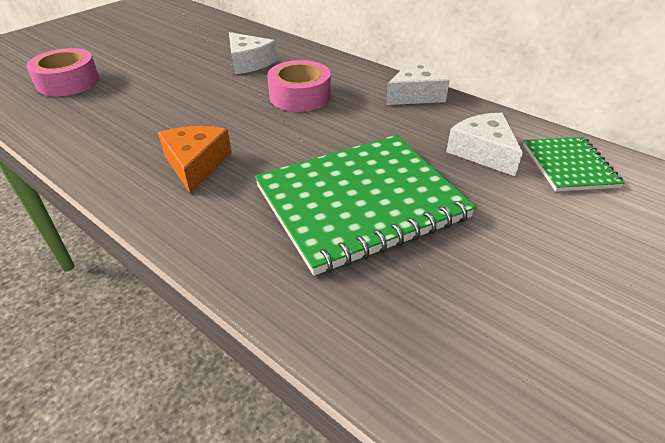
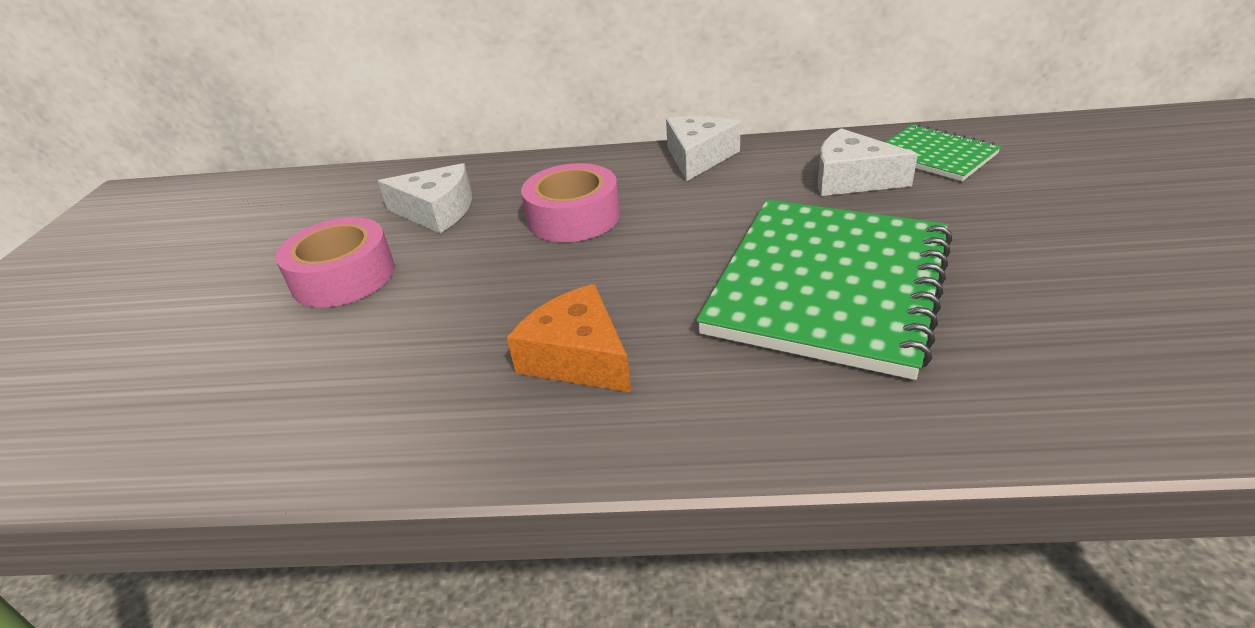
camera: 35 degrees left, 5 degrees down
pink tape [26,48,99,97] -> pink tape moved to [276,217,395,307]

